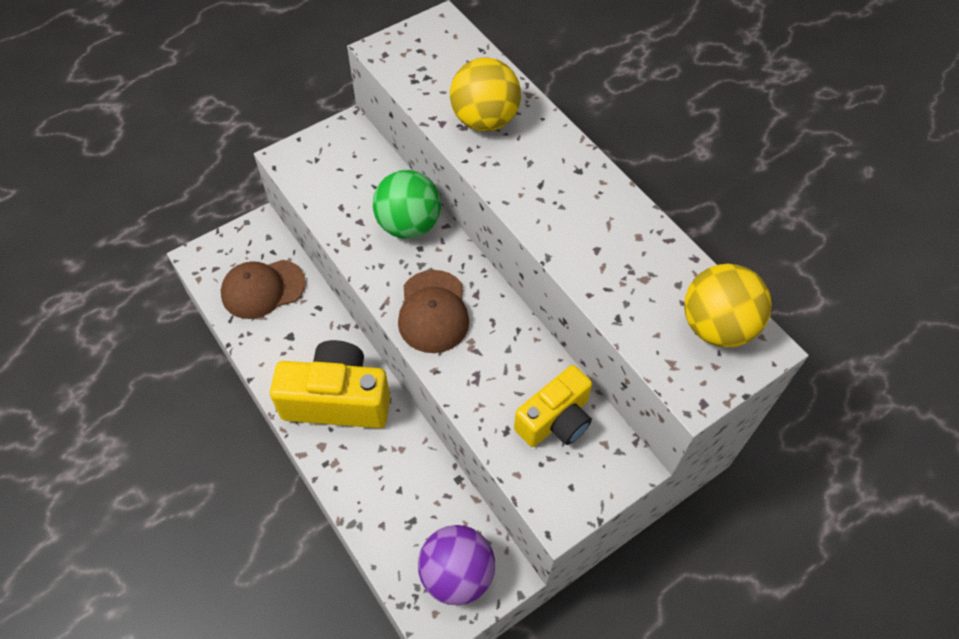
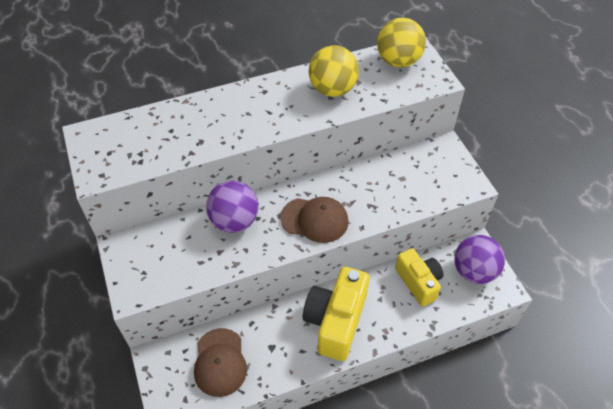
camera: 75 degrees left, 5 degrees down
green ball [373,170,441,239] -> purple ball [206,181,259,233]
yellow ball [450,57,521,132] -> yellow ball moved to [308,45,359,97]
yellow camera [514,365,592,447] -> yellow camera moved to [395,248,443,307]

